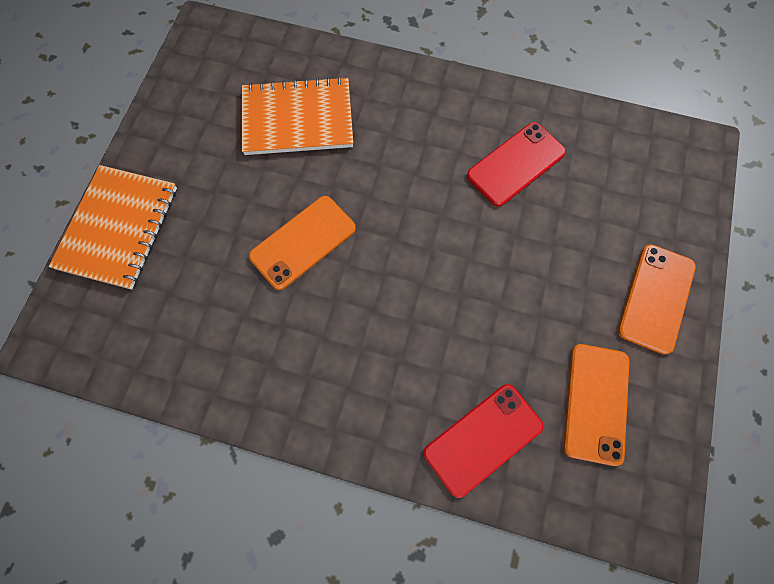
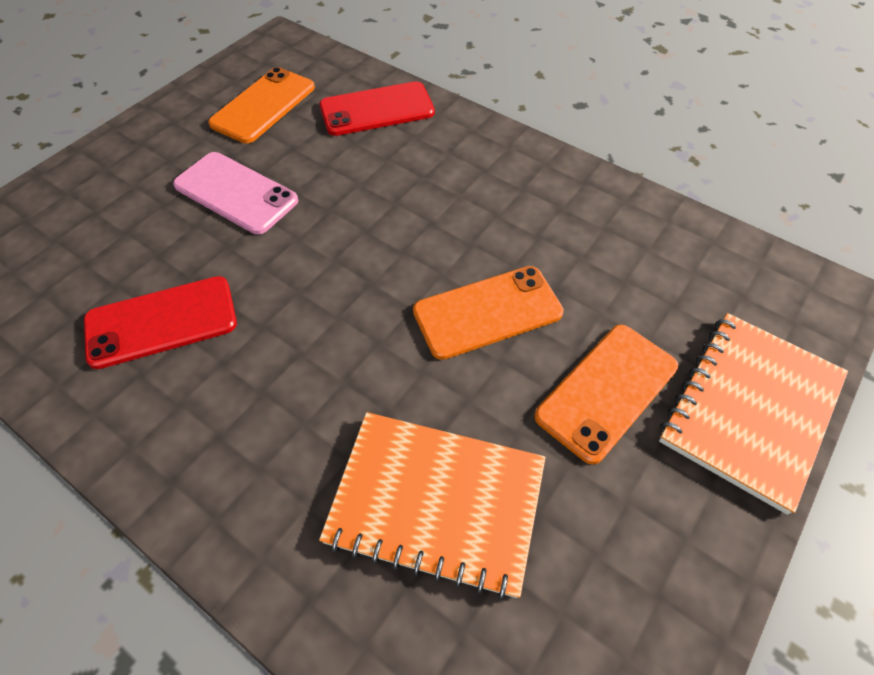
camera: 160 degrees left, 15 degrees down
orange phone [618,244,696,355] -> orange phone moved to [534,325,678,464]
none -> pink phone [173,152,298,234]

